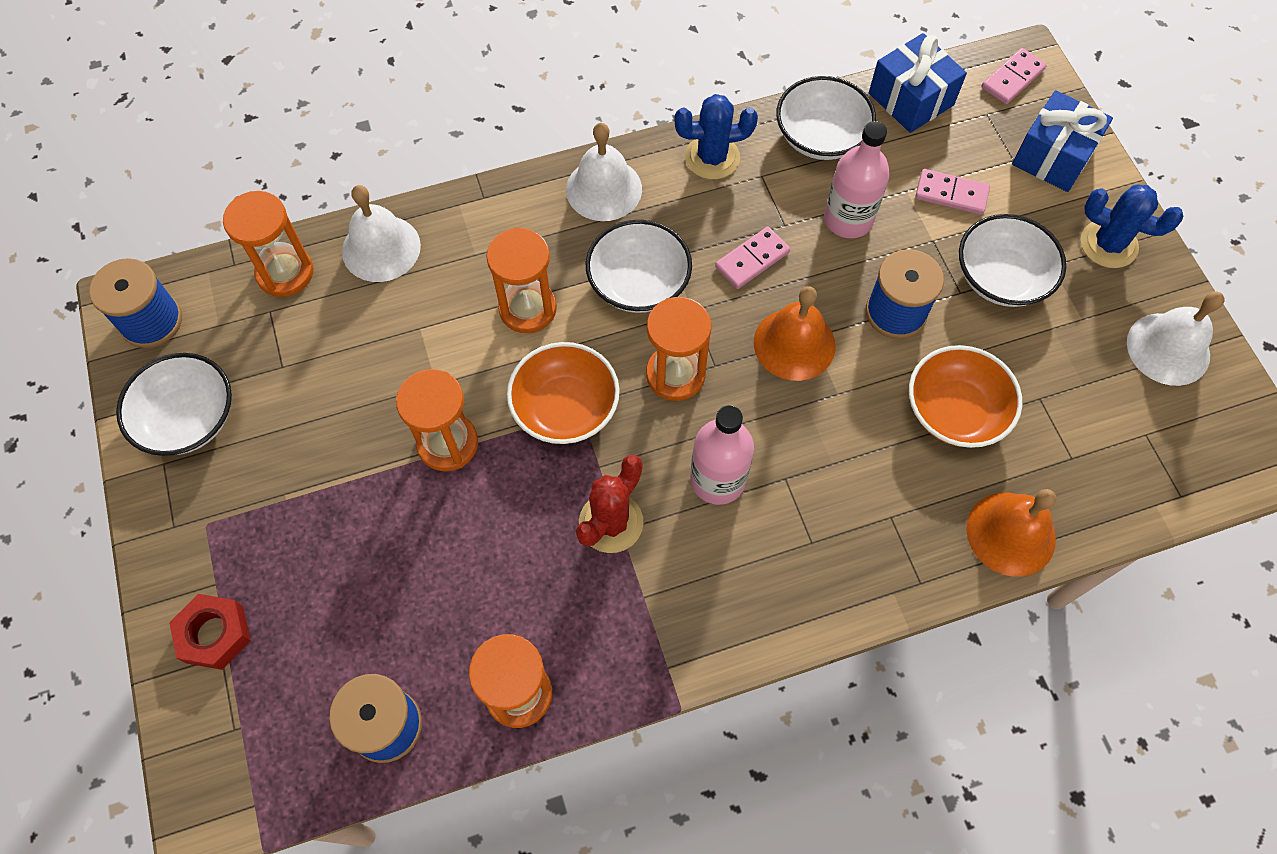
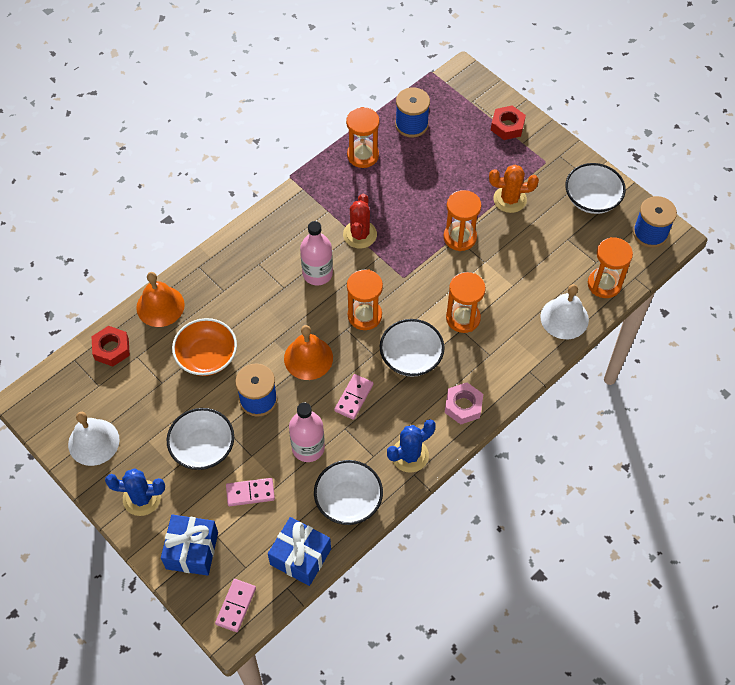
camera: 155 degrees right, 5 degrees down
orange bowl [507,342,620,444] -> none
white bell [566,123,642,221] -> pink nut [445,383,483,425]
none -> red nut [92,326,130,367]
none -> orange cactus [489,165,539,213]

